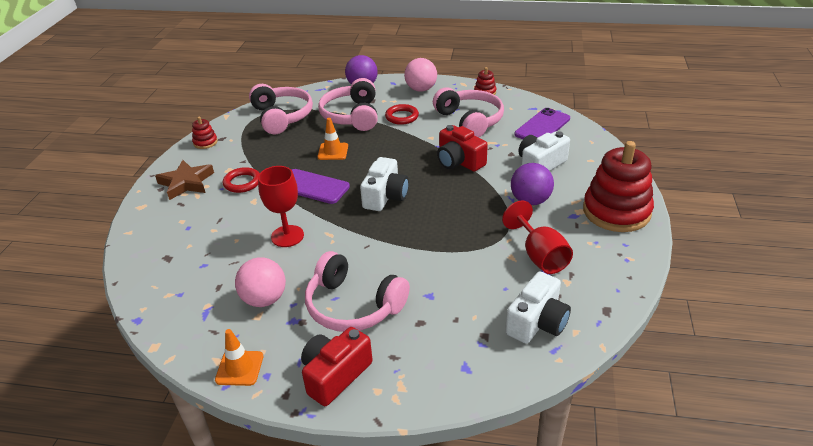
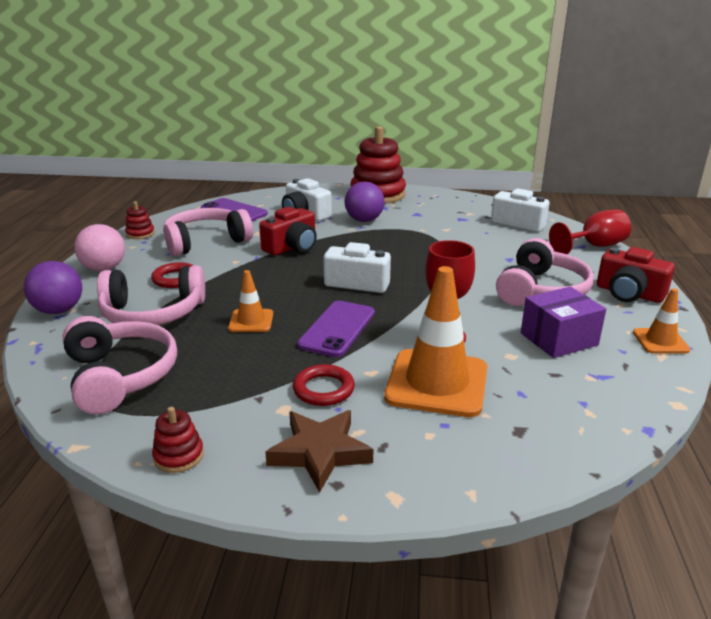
camera: 95 degrees left, 10 degrees down
pink ball [235,257,286,307] -> purple box [521,287,606,358]
pink headphones [249,84,313,135] -> pink headphones turned 90 degrees clockwise [63,316,177,414]
red goblet [502,200,573,274] -> red goblet moved to [549,209,631,254]
none -> orange traffic cone [384,266,487,417]

